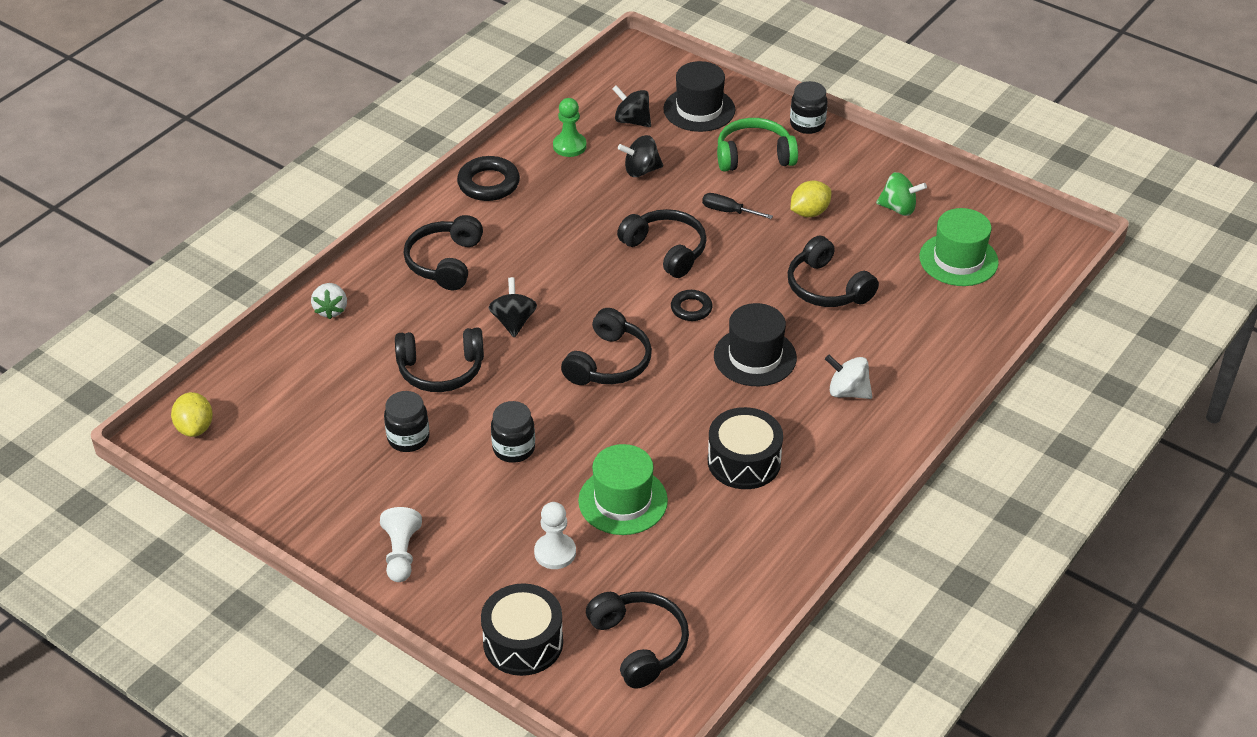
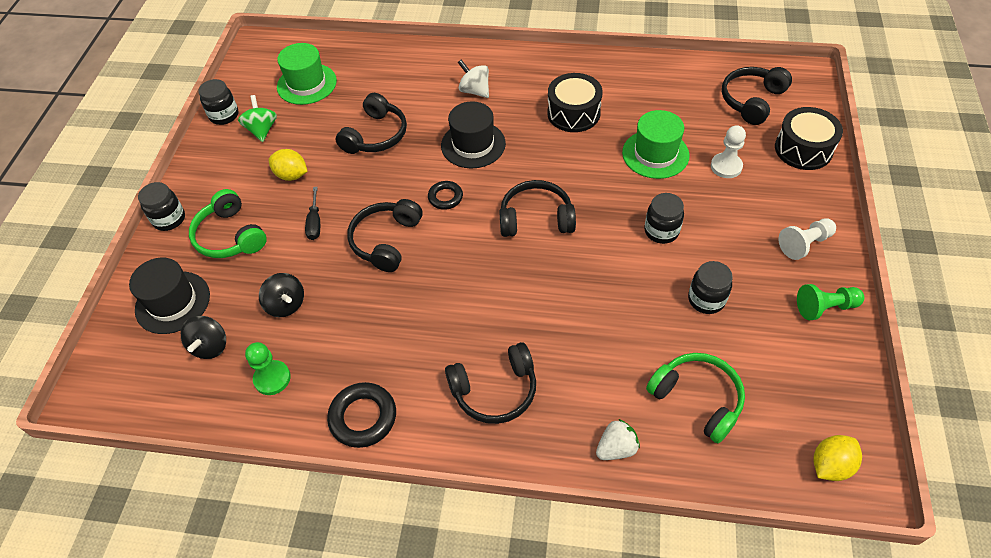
camera: 115 degrees left, 10 degrees up
black headphones [395,327,484,392] -> none
black spinning top [488,277,537,338] -> none
white spinning top [825,355,873,399] -> white spinning top turned 135 degrees clockwise [458,60,489,98]
none -> black jar [198,79,239,125]
none -> green headphones [646,353,745,443]
none -> green pawn [797,284,864,320]

